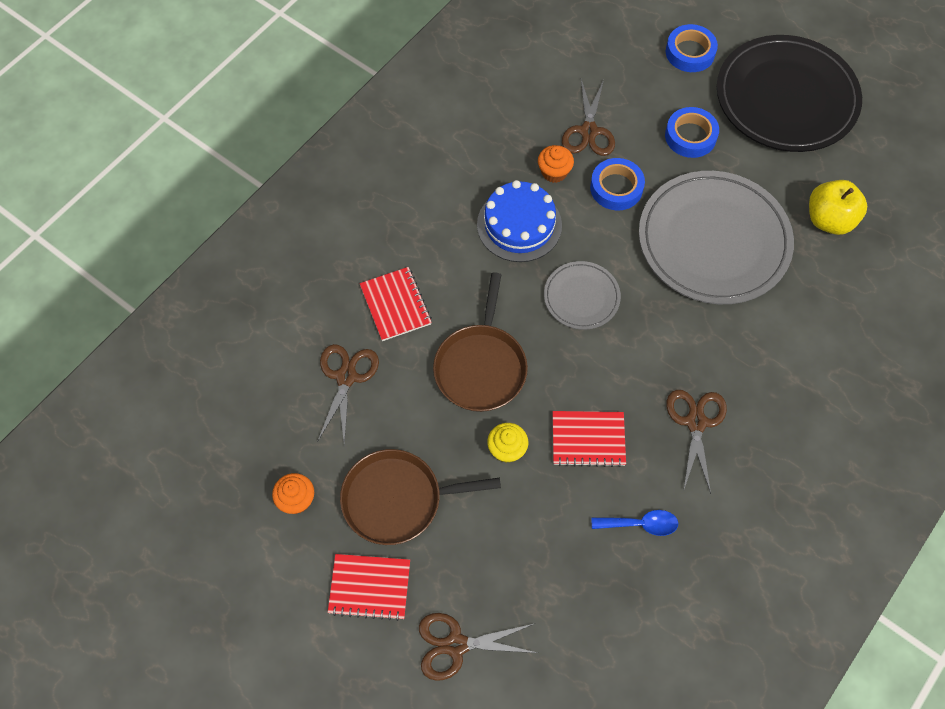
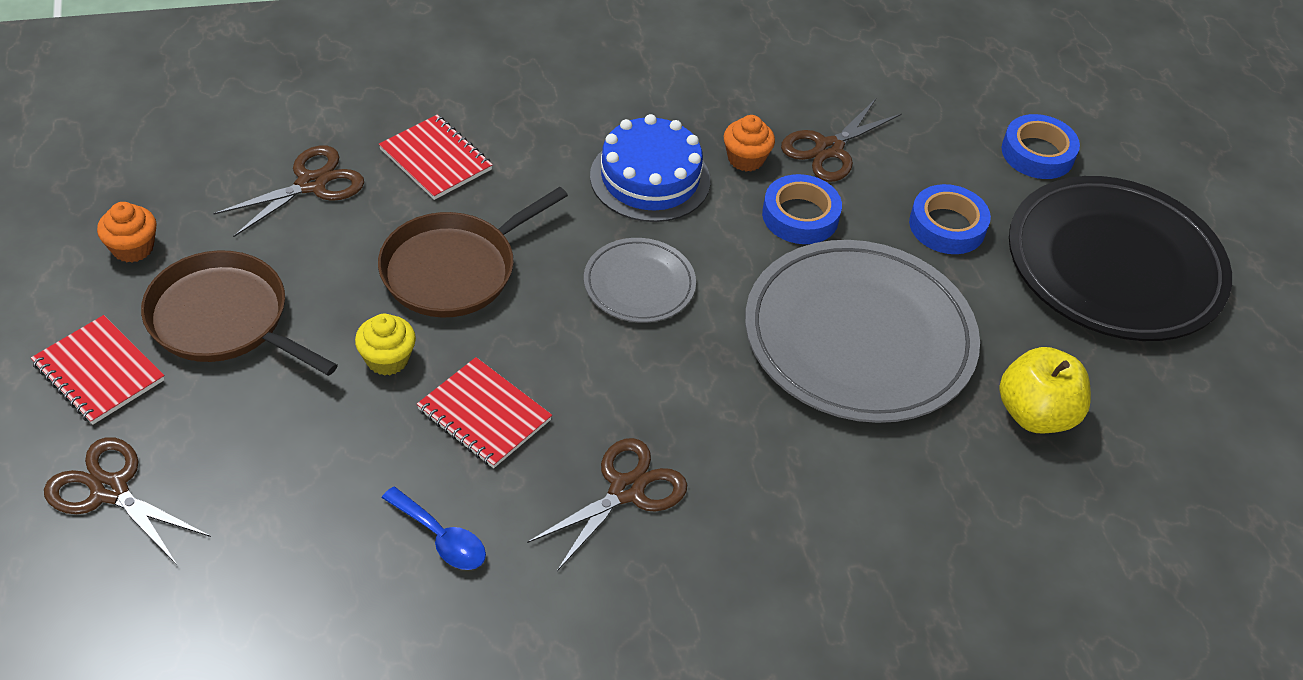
camera: 35 degrees right, 15 degrees down
red notebook [359,267,432,341] -> red notebook turned 60 degrees counterclockwise [379,115,493,200]

